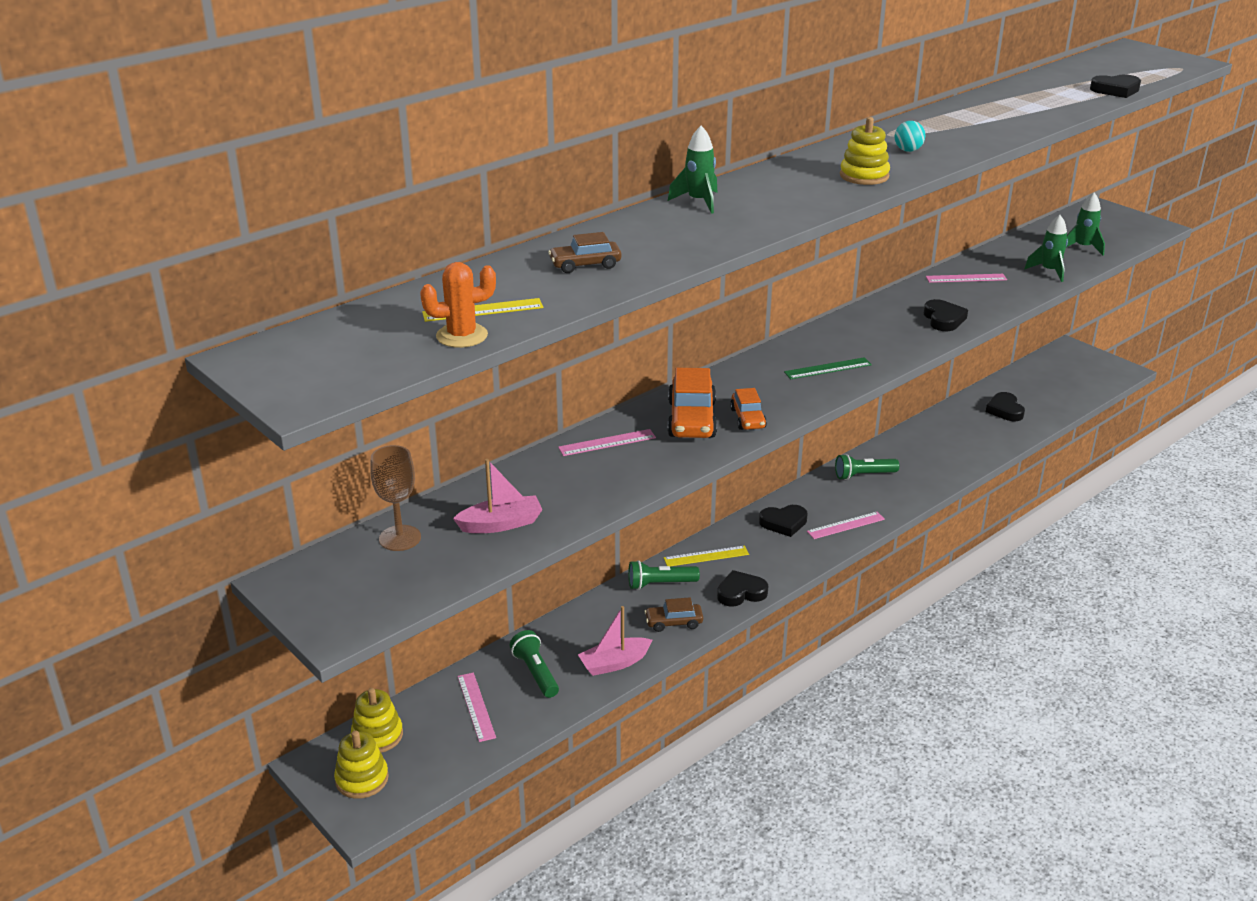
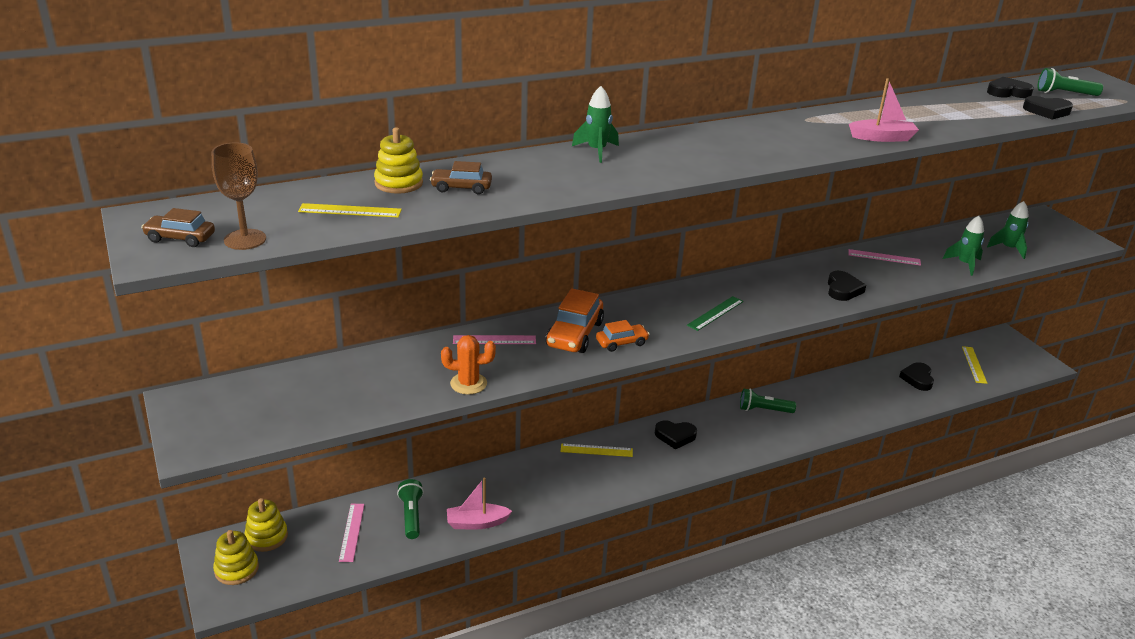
camera: 15 degrees right, 0 degrees up
brown goblet [370,445,421,551] -> brown goblet moved to [212,142,266,250]
orange cactus [420,262,496,348] -> orange cactus moved to [441,335,496,394]
pink boat [453,459,542,533] -> pink boat moved to [849,78,919,142]
green flashlight [628,560,700,590] -> green flashlight moved to [1038,68,1103,96]
brown car [644,597,703,632] -> brown car moved to [141,208,215,247]
black heart [717,570,768,607] -> black heart moved to [987,77,1034,98]
orange car [730,388,767,430] -> orange car turned 120 degrees counterclockwise [596,320,650,352]
green ruler [784,357,872,379] -> green ruler turned 45 degrees counterclockwise [687,296,744,331]
pink ruler [807,512,885,539] -> none
yellow stacking toy [840,117,890,185] -> yellow stacking toy moved to [374,128,423,194]
turquoise ball [895,121,925,152] -> none
none -> yellow ruler [962,346,987,384]

